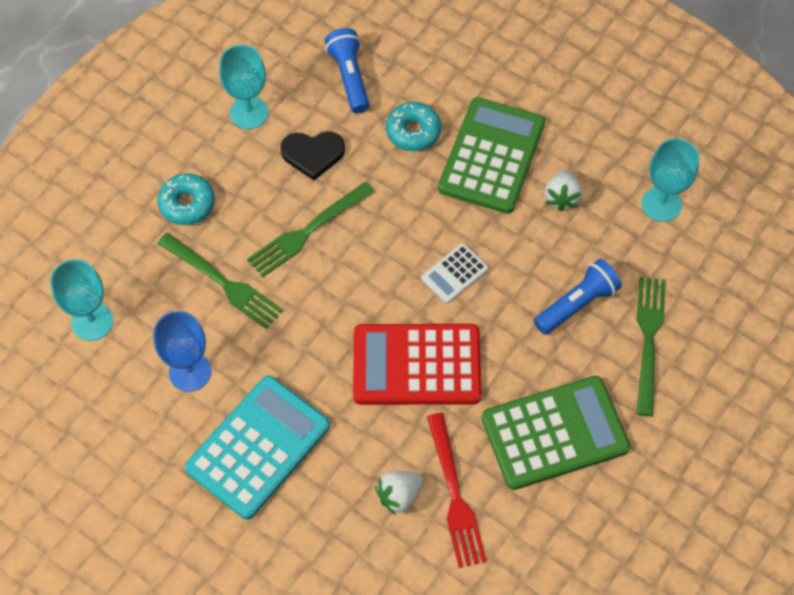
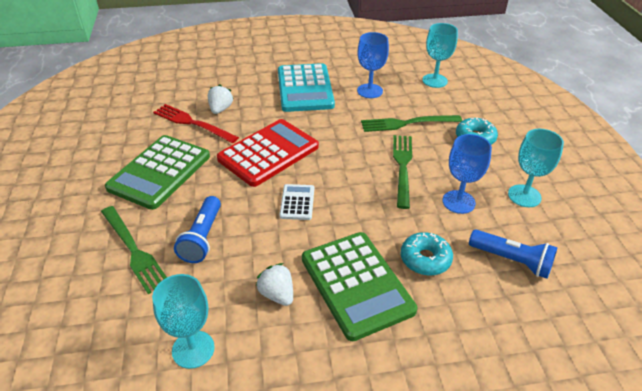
camera: 135 degrees right, 20 degrees down
black heart [280,131,345,180] -> blue goblet [442,134,492,214]

